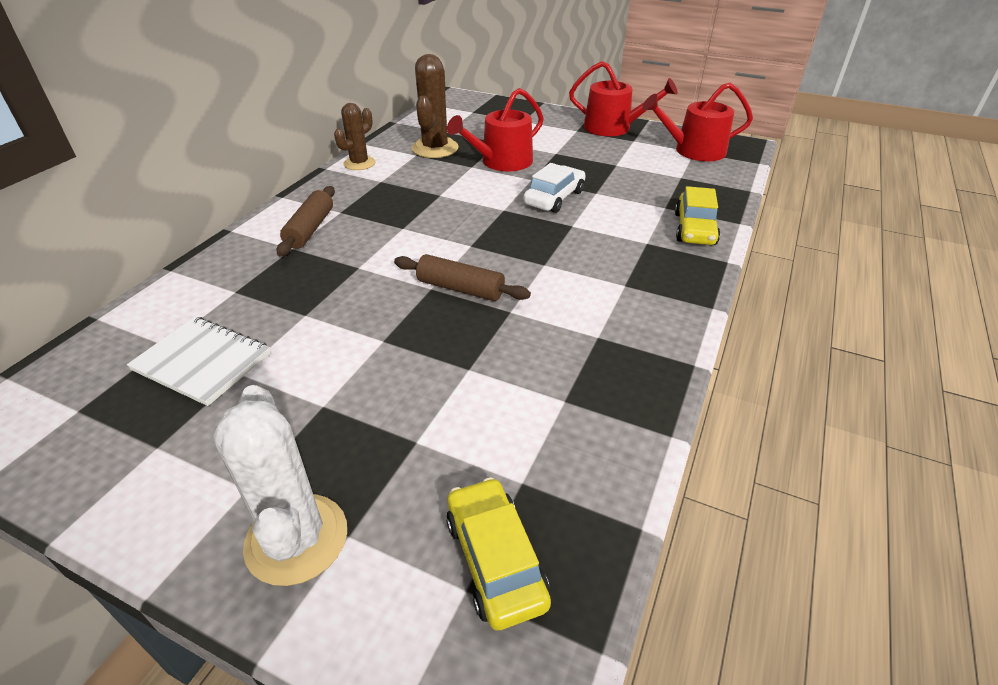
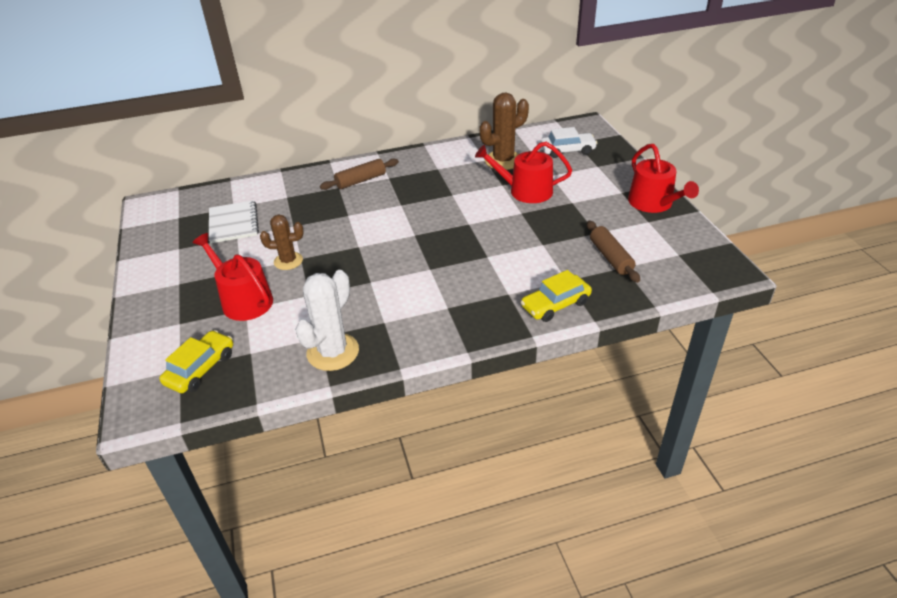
camera: 50 degrees right, 0 degrees up
white cactus [213,385,347,586] -> white cactus moved to [295,270,359,371]
brown cactus [334,103,375,170] -> brown cactus moved to [260,215,304,270]
brown rolling pin [394,254,531,301] -> brown rolling pin moved to [587,221,640,283]
white car [523,163,586,213] -> white car moved to [541,127,597,158]
red watering can [642,83,753,161] -> red watering can moved to [193,233,273,321]

